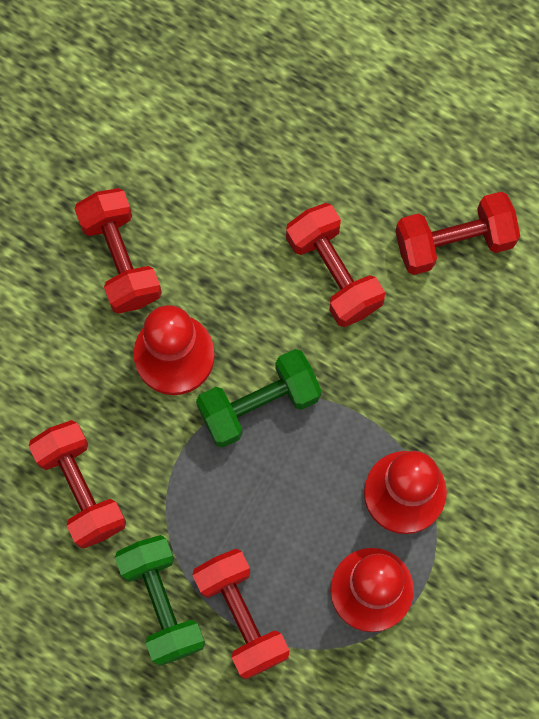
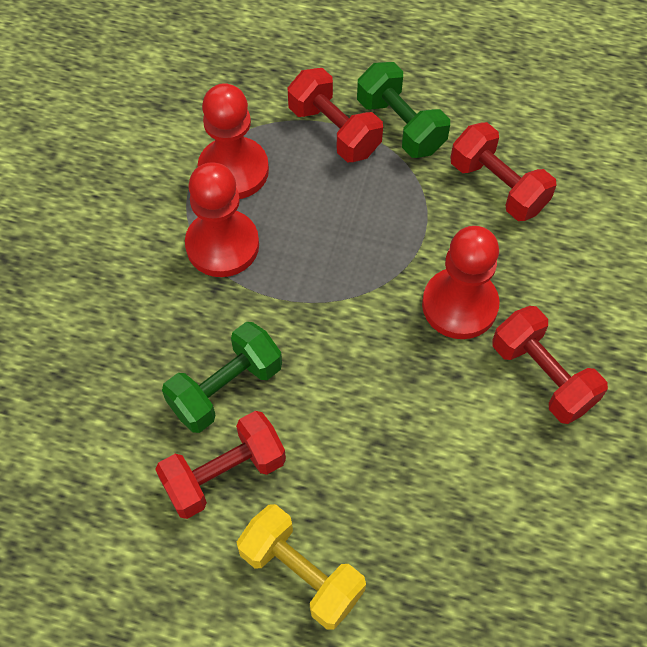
camera: 165 degrees right, 15 degrees down
green dumbbell [196,349,322,447] -> green dumbbell moved to [162,322,282,433]
red dumbbell [286,203,385,327] -> none
none -> yellow dumbbell [237,504,366,630]

